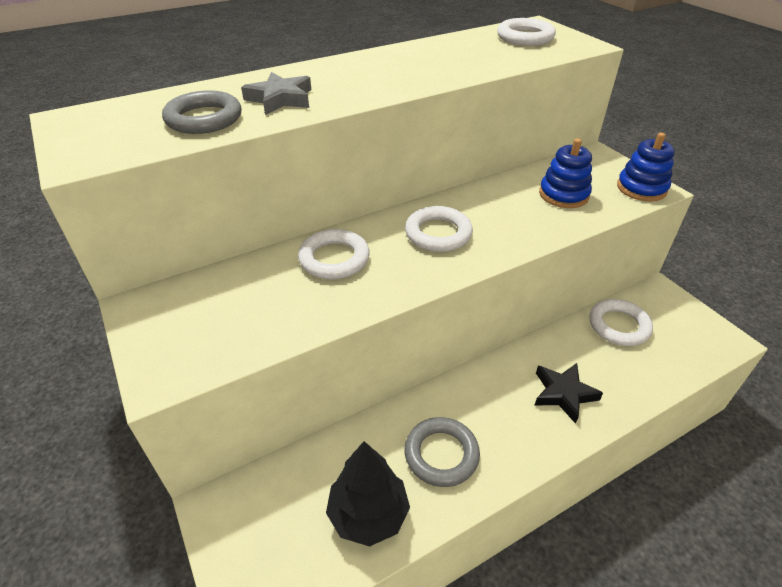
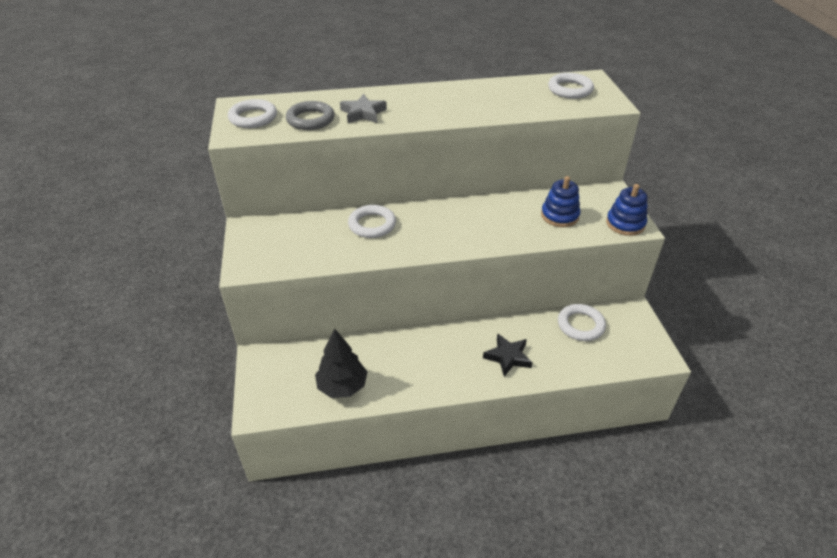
camera: 20 degrees right, 0 degrees up
grey ring [404,417,480,487] -> none
white ring [405,206,473,252] -> white ring moved to [228,99,277,128]

